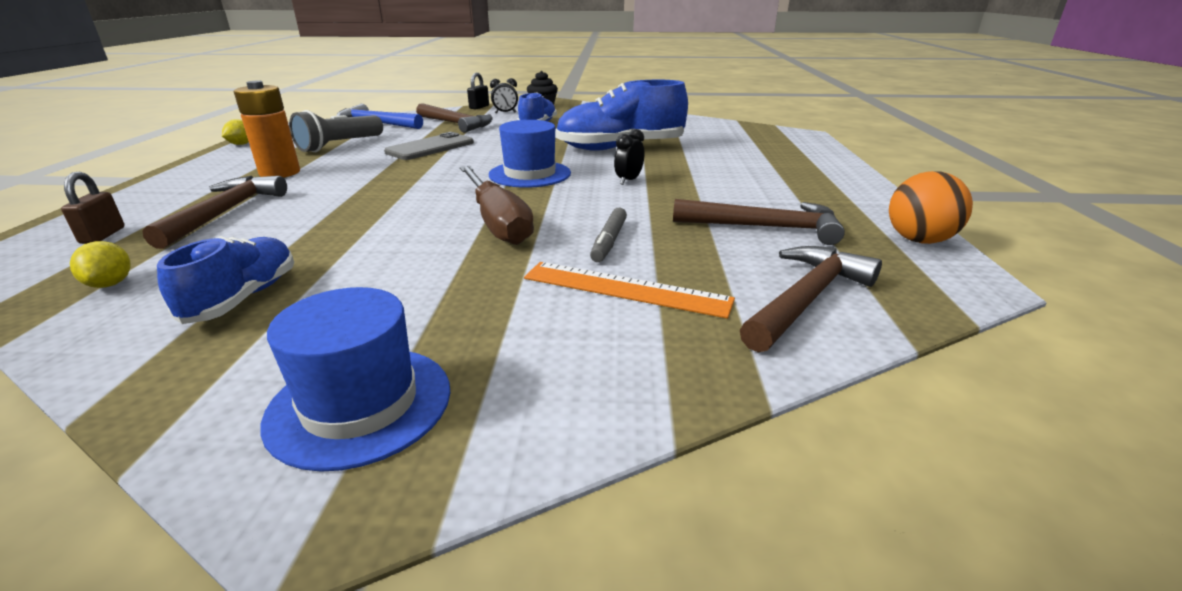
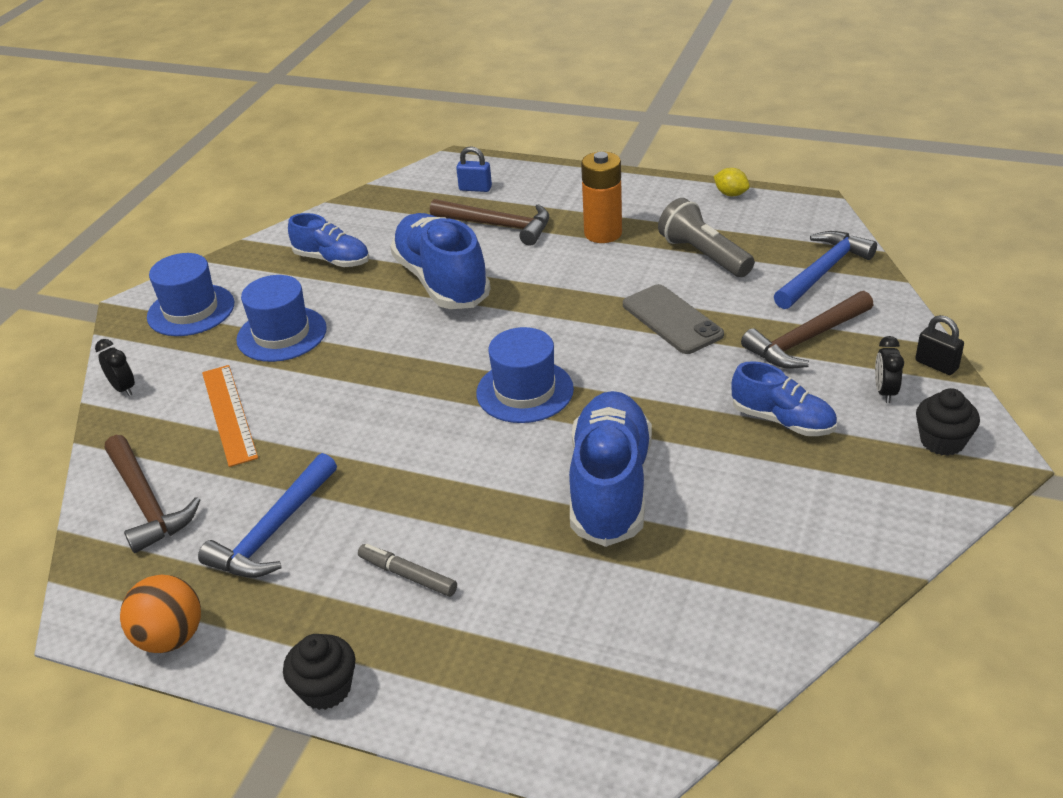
camera: 110 degrees right, 10 degrees up
brown padlock [61,172,125,244] -> blue padlock [456,146,492,192]
yellow lemon [70,241,131,288] -> none
brown screwdriver [460,166,534,245] -> none
orange ruler [524,262,735,319] -> orange ruler turned 60 degrees counterclockwise [202,365,258,467]
grey marker [590,208,627,262] -> grey marker moved to [358,544,457,597]
black clock [614,129,644,185] -> black clock moved to [95,339,135,396]
brown hammer [673,199,845,245] -> blue hammer [198,453,337,578]
none -> blue hat [236,275,327,362]
none -> black cupcake [283,634,355,710]
none -> blue shoe [390,213,491,309]

